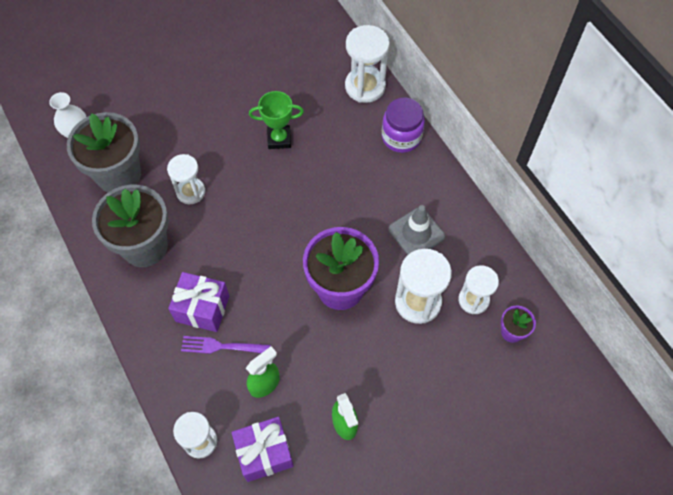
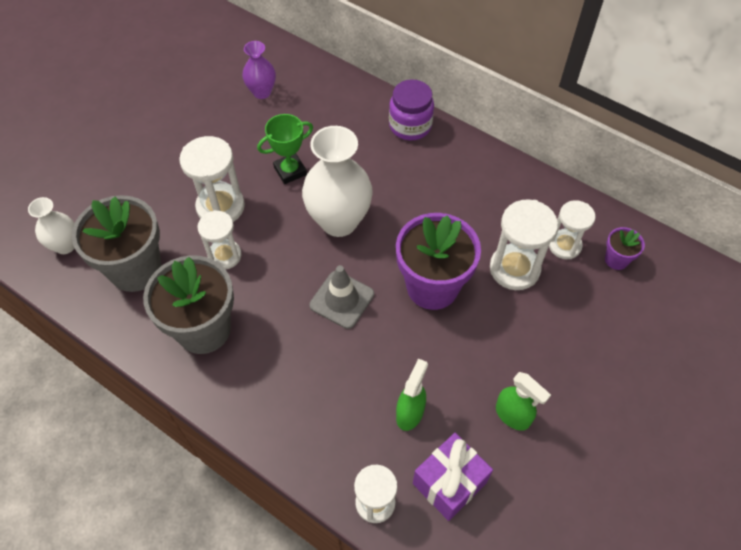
camera: 25 degrees left, 5 degrees down
purple gift [168,272,229,332] -> none
purple fork [181,336,271,354] -> none
white hourglass [345,25,390,103] -> white hourglass moved to [179,136,245,222]
grey traffic cone [388,205,445,255] -> grey traffic cone moved to [309,265,374,329]
none -> purple vase [242,41,276,99]
none -> white vase [302,126,373,237]

